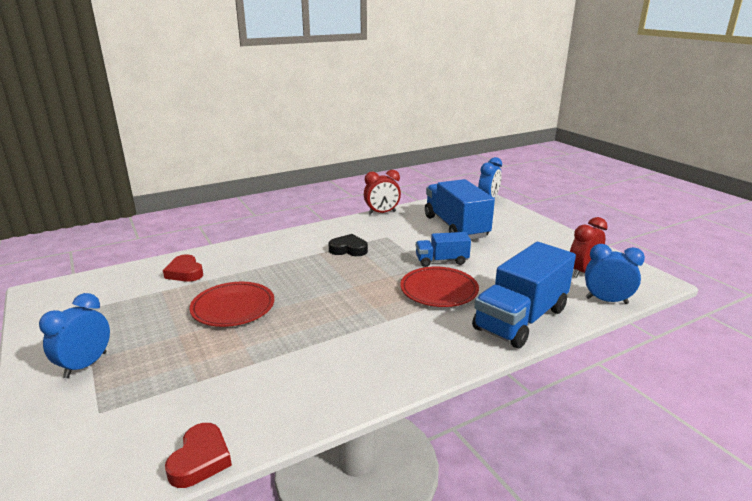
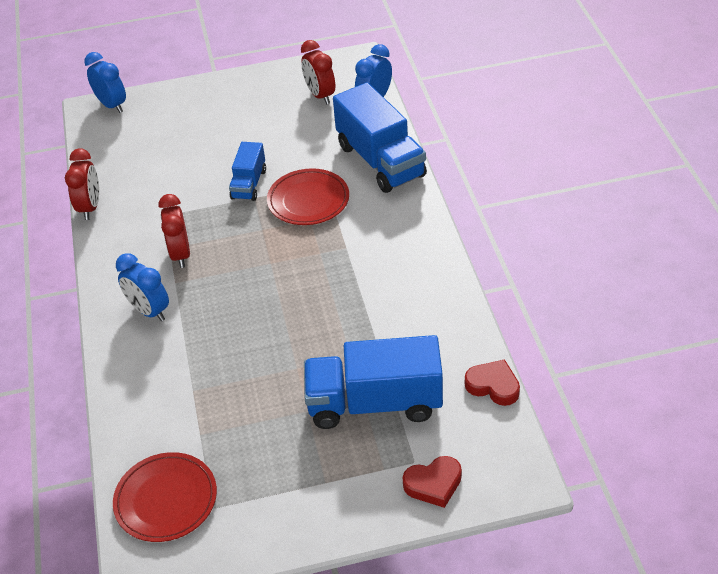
camera: 70 degrees left, 20 degrees up
blue clock [39,293,110,378] -> blue clock moved to [116,253,169,321]
red heart [163,254,203,282] -> red heart moved to [403,456,462,508]
red plate [190,282,275,327] -> red plate moved to [113,452,217,542]
black heart [329,234,368,256] -> red clock [159,194,190,268]
blue truck [425,179,495,239] -> blue truck moved to [304,335,443,429]

